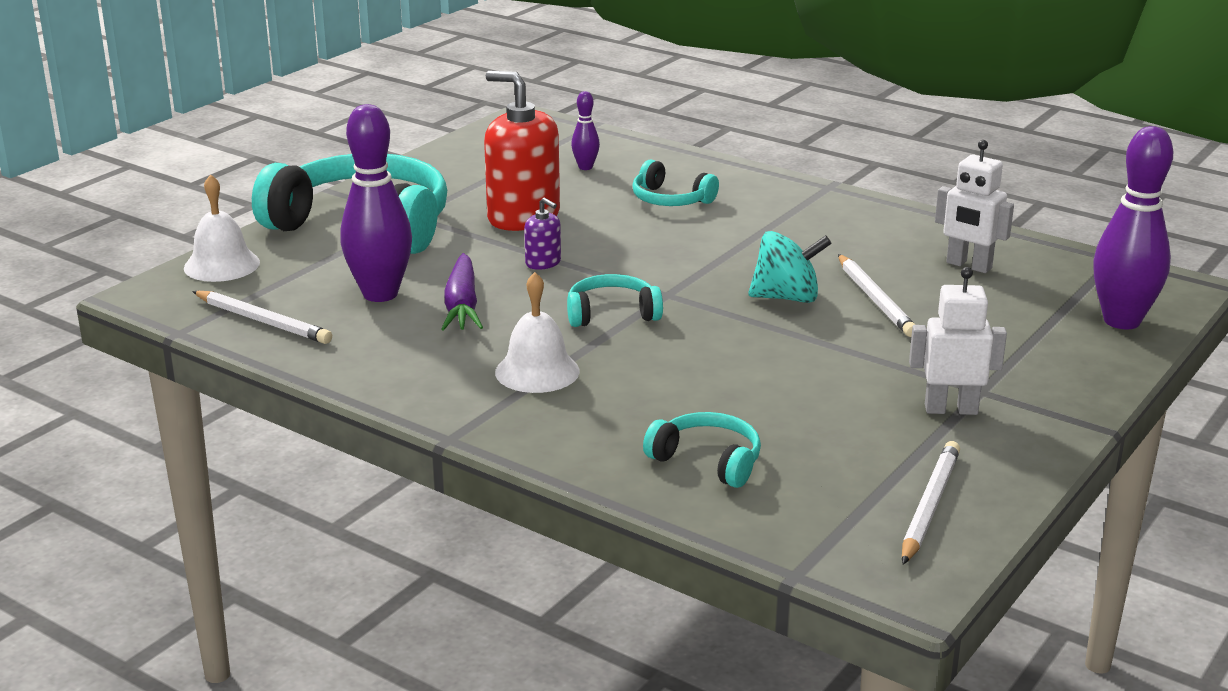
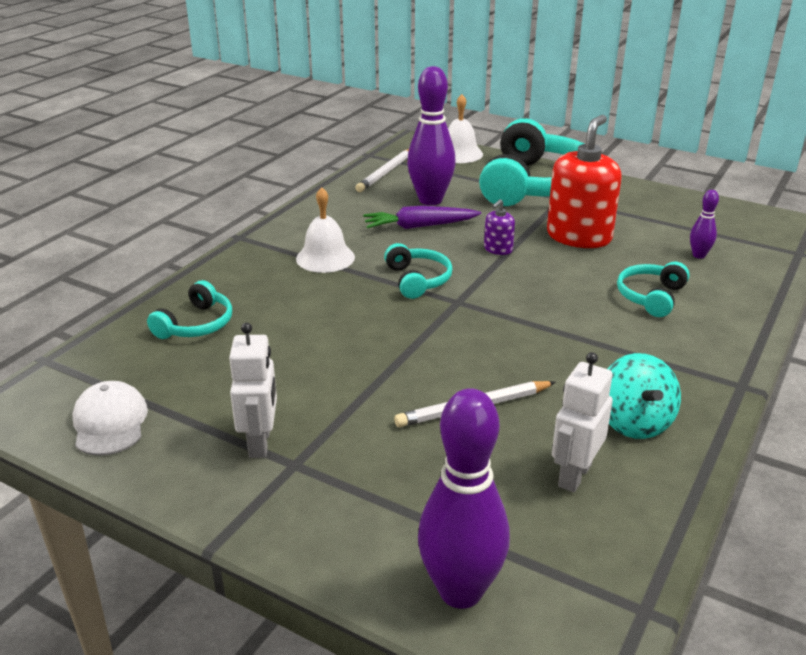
camera: 85 degrees right, 5 degrees up
turquoise spinning top [748,231,832,303] -> turquoise spinning top moved to [608,353,681,439]
white pencil [902,441,960,565] -> white cap [72,381,148,456]

